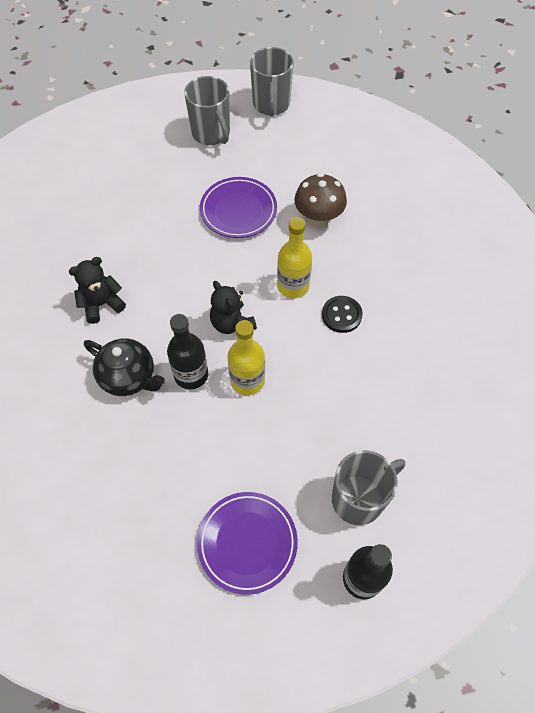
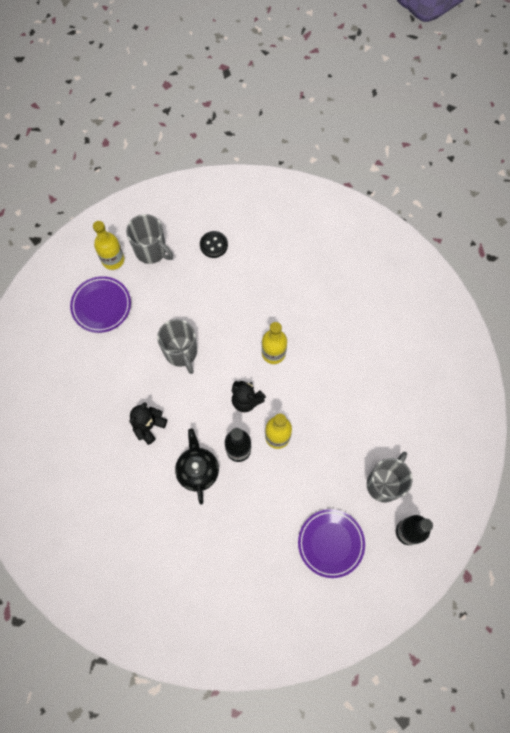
camera: 25 degrees left, 10 degrees up
black teapot [84,338,165,396] -> black teapot turned 105 degrees counterclockwise [175,429,219,504]
purple plate [200,177,277,238] -> purple plate moved to [70,276,131,333]
grey mug [250,47,294,116] -> grey mug moved to [157,319,197,374]
brown mushroom [294,173,347,228] -> none
black button [322,296,363,333] -> black button moved to [200,231,228,258]
none -> yellow bottle [93,221,124,270]

